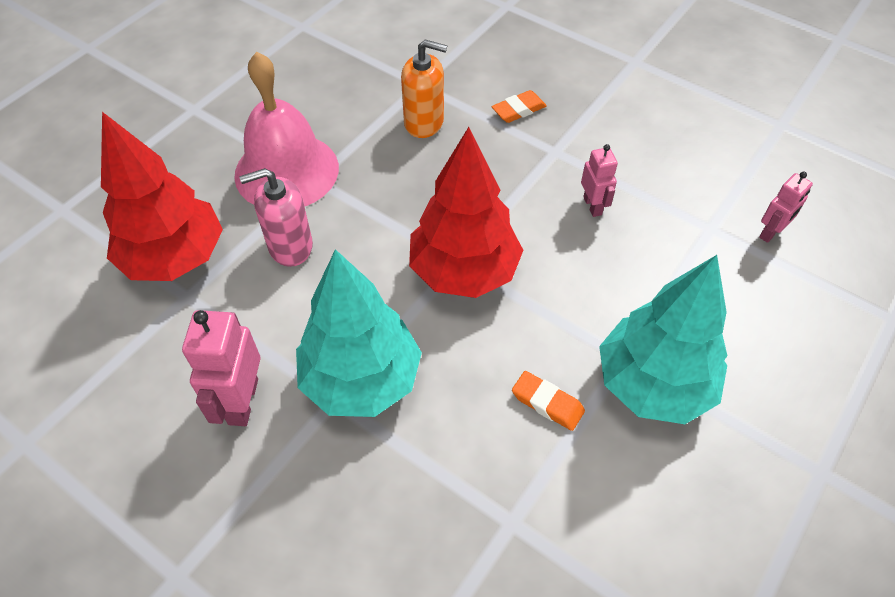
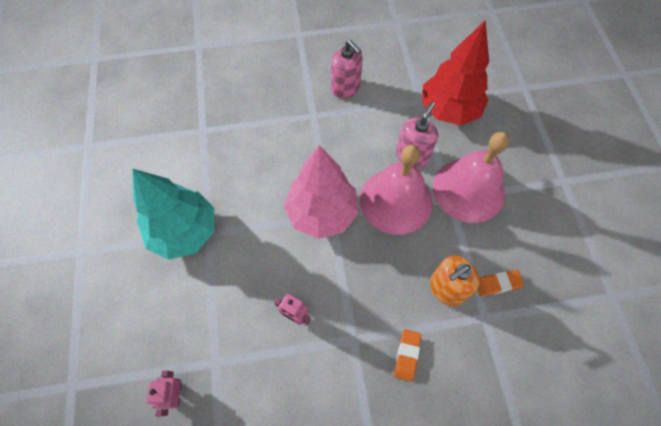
camera: 135 degrees right, 10 degrees up
pink robot [182,310,261,426] -> pink soap dispenser [331,40,363,98]
turquoise tree [296,249,422,417] -> none
red tree [409,127,523,298] -> pink tree [284,145,359,239]
orange eraser [512,371,585,431] -> orange eraser moved to [478,270,524,296]
none -> pink bell [360,145,432,235]

